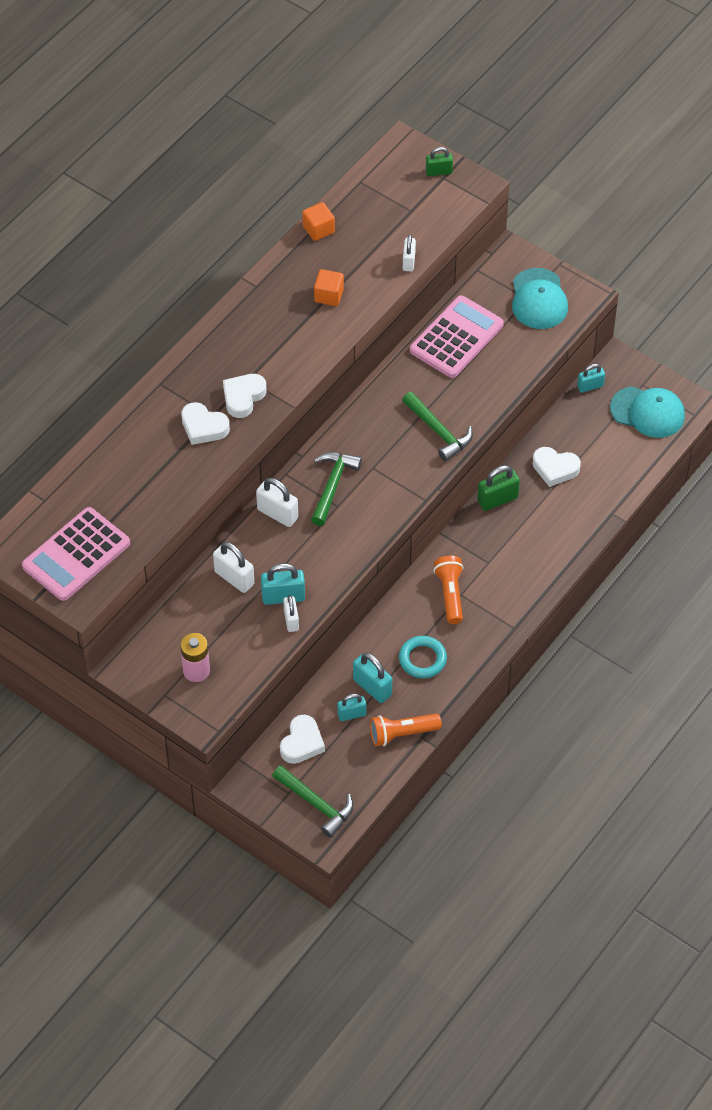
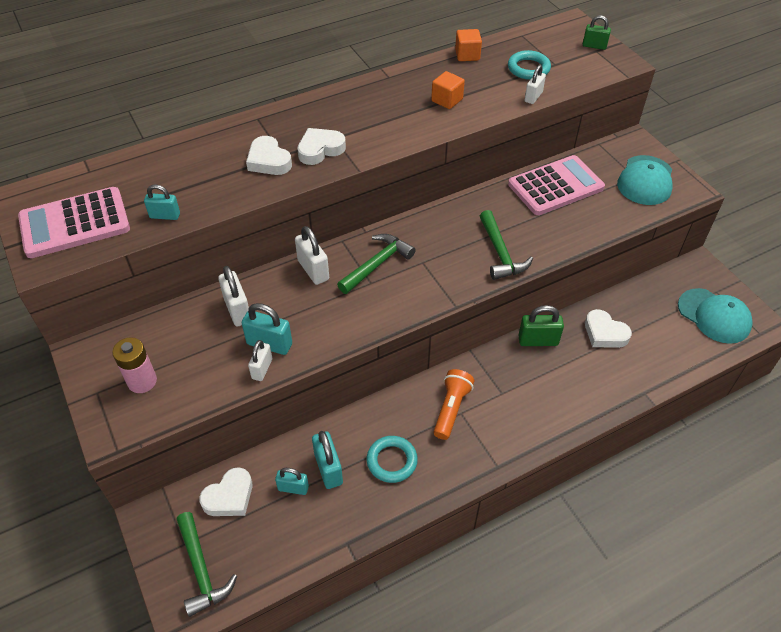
camera: 25 degrees right, 5 degrees down
orange flashlight [370,714,442,746] -> none
turquoise padlock [577,364,605,393] -> turquoise padlock moved to [144,184,180,220]
none -> turquoise ring [508,50,551,80]

